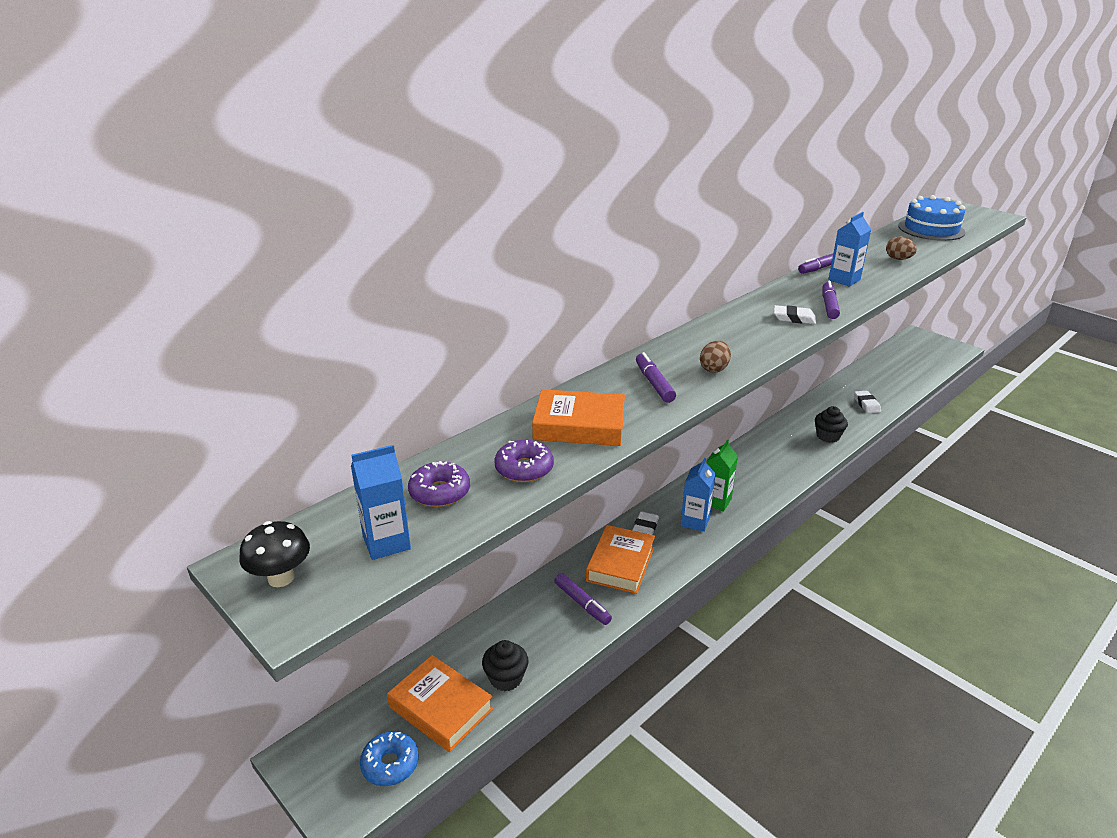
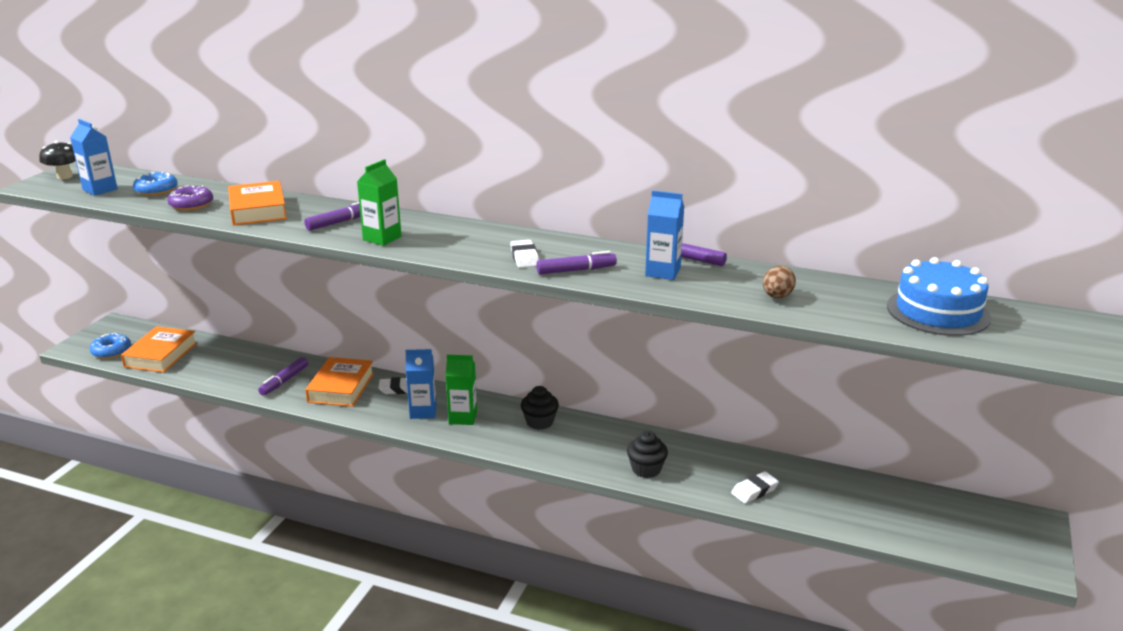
camera: 65 degrees right, 5 degrees down
purple donut [408,461,470,507] -> blue donut [133,172,178,196]
black cupcake [482,640,528,691] -> black cupcake moved to [521,386,559,430]
orange book [586,525,655,594] -> orange book turned 75 degrees counterclockwise [305,357,374,407]
brown egg [700,341,731,373] -> green carton [357,159,401,246]

